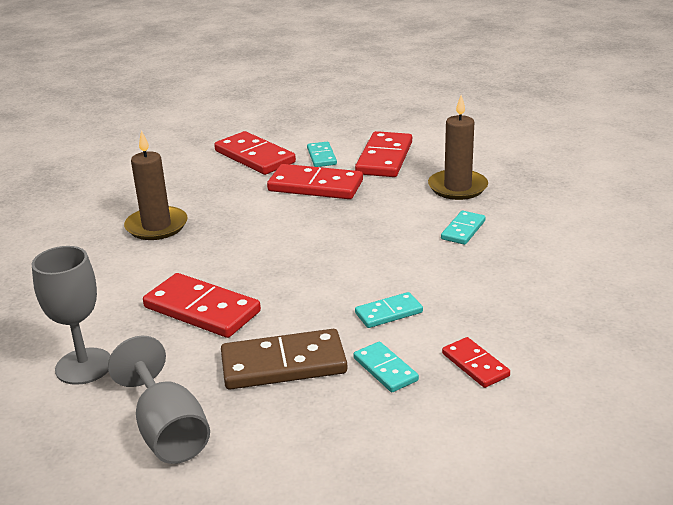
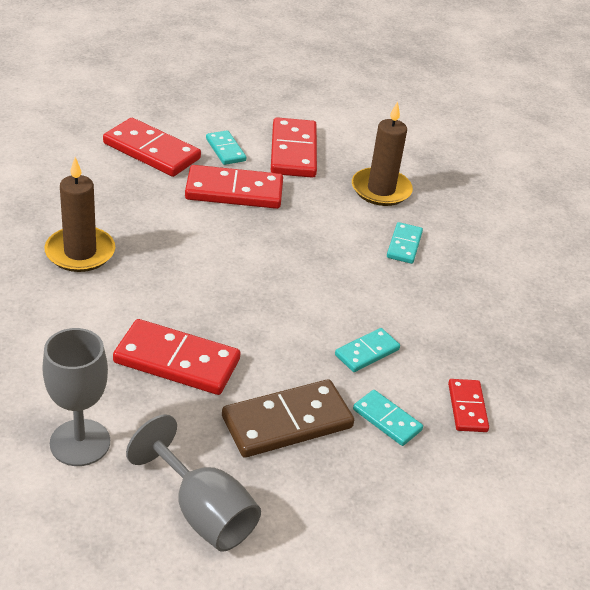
camera: 20 degrees left, 10 degrees up
red domino [442,337,510,388] -> red domino turned 45 degrees clockwise [448,379,489,432]

